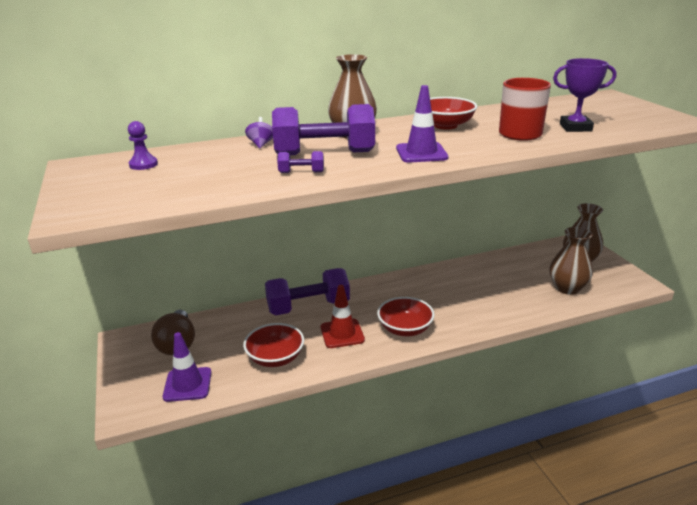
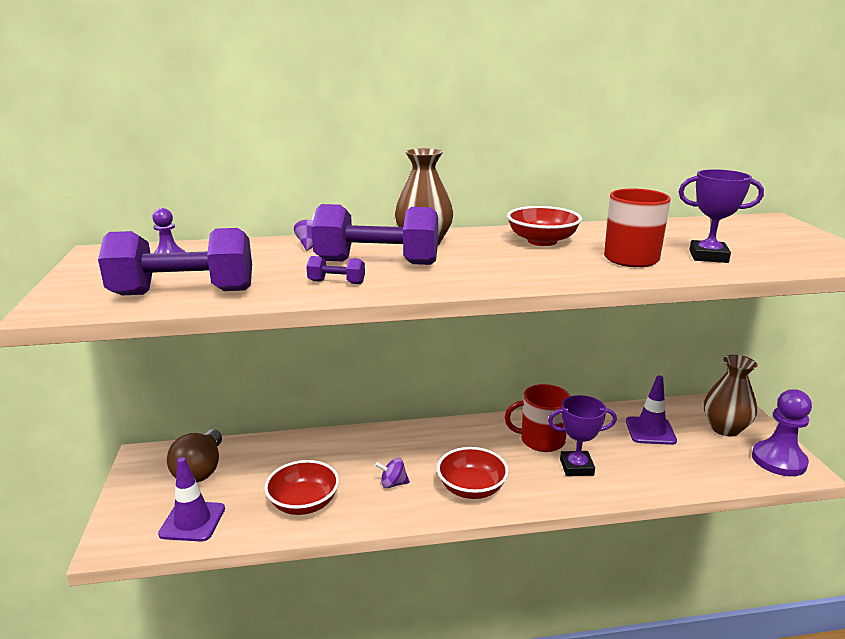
camera: 10 degrees right, 5 degrees down
purple dumbbell [265,268,350,315] -> purple dumbbell moved to [98,228,252,295]
red traffic cone [321,285,365,348] -> purple spinning top [375,458,410,488]
purple traffic cone [396,85,449,163] -> purple traffic cone moved to [626,375,677,445]
brown vase [550,227,593,295] -> none
none -> red mug [505,384,570,452]
none -> purple trophy [548,395,617,476]
none -> purple pawn [752,389,812,476]

